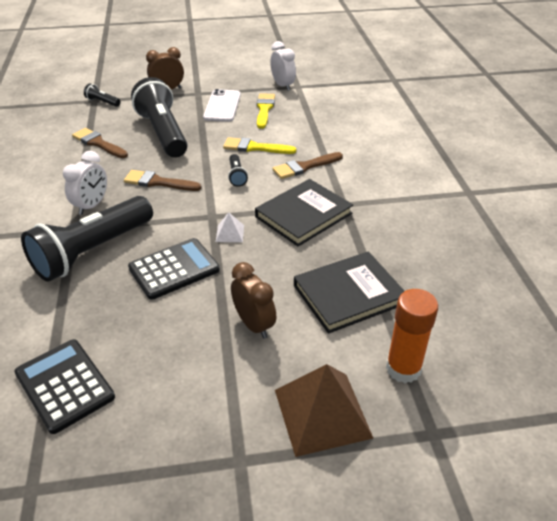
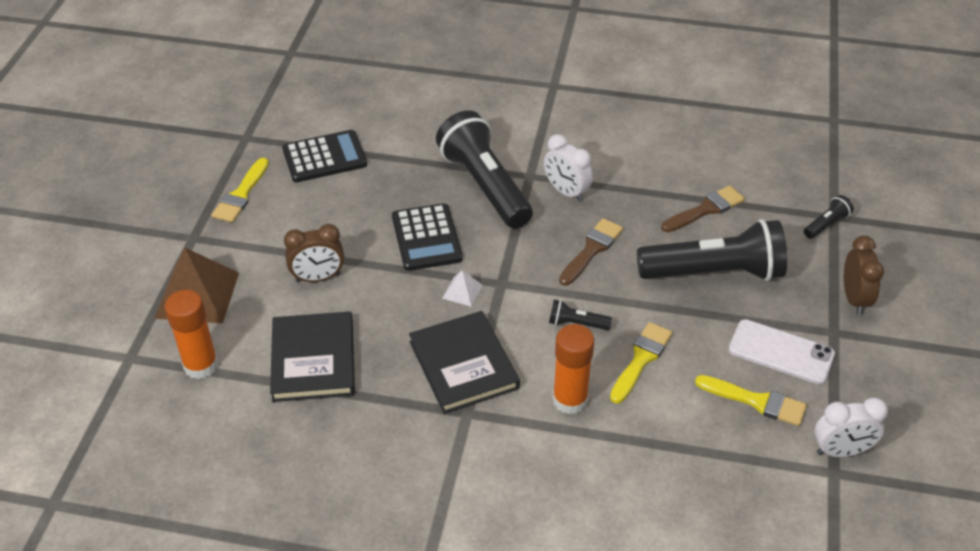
camera: 110 degrees right, 5 degrees up
brown brush [272,152,343,179] -> orange glue stick [553,324,594,415]
none -> yellow brush [212,158,269,223]

